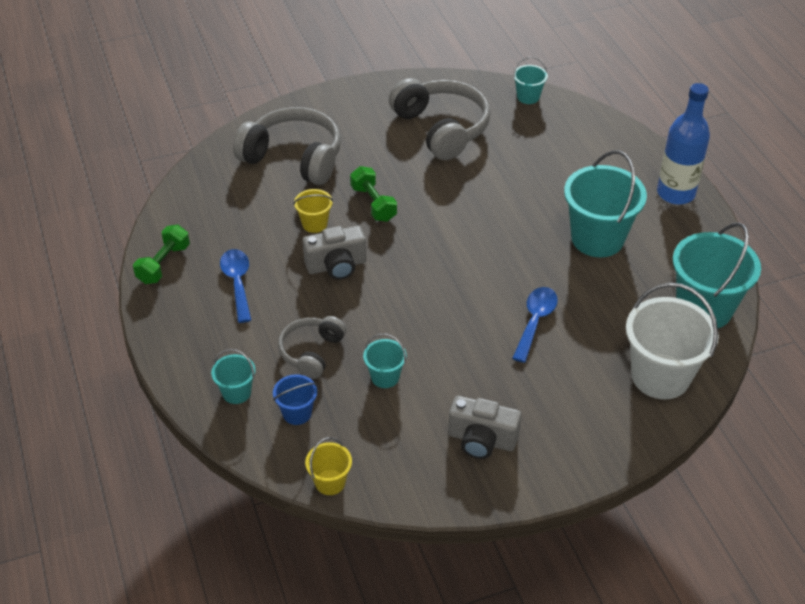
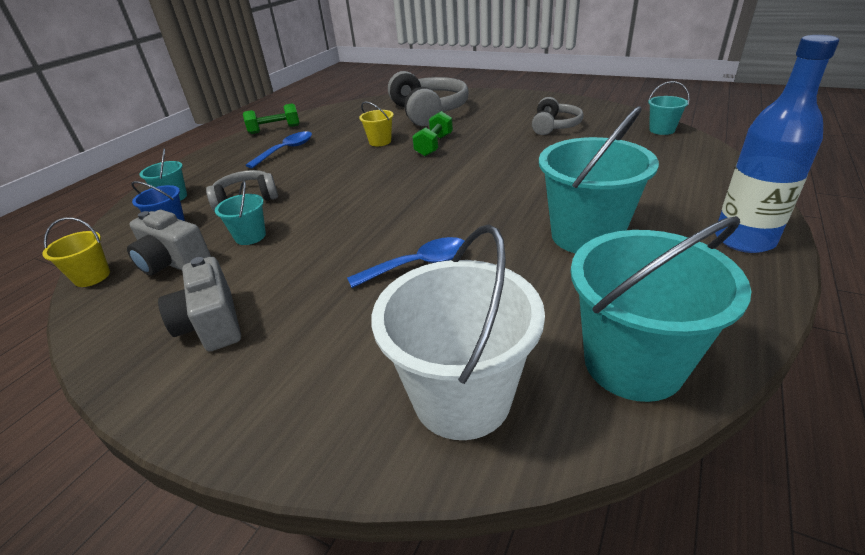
camera: 50 degrees right, 10 degrees down
grey camera [303,226,367,280] -> grey camera moved to [127,210,211,276]
grey headphones [389,78,490,160] -> grey headphones [532,97,584,135], size x0.58

